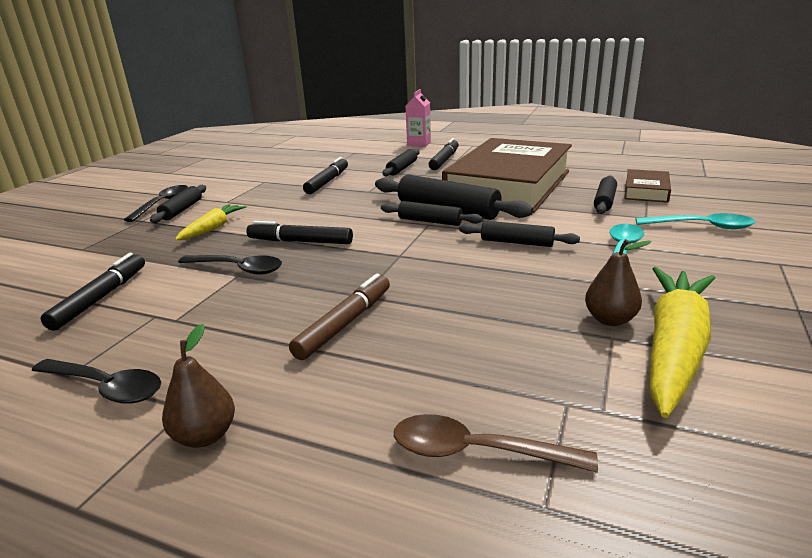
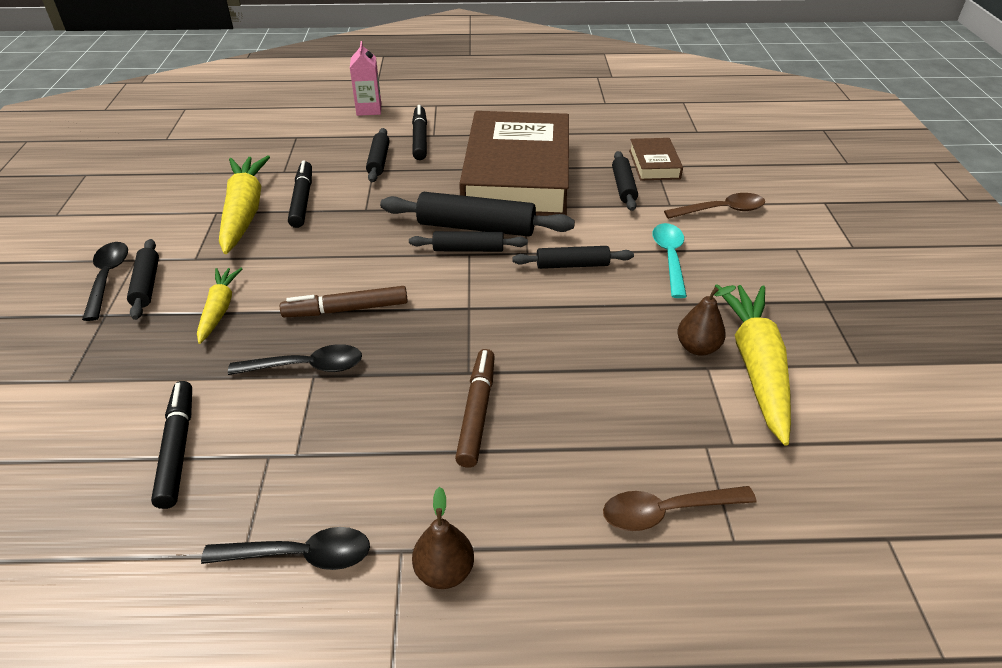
camera: 25 degrees left, 15 degrees up
black marker [246,221,353,244] -> brown marker [280,286,408,317]
turquoise spoon [636,213,755,229] -> brown spoon [664,193,765,219]
none -> yellow carrot [219,155,270,254]

